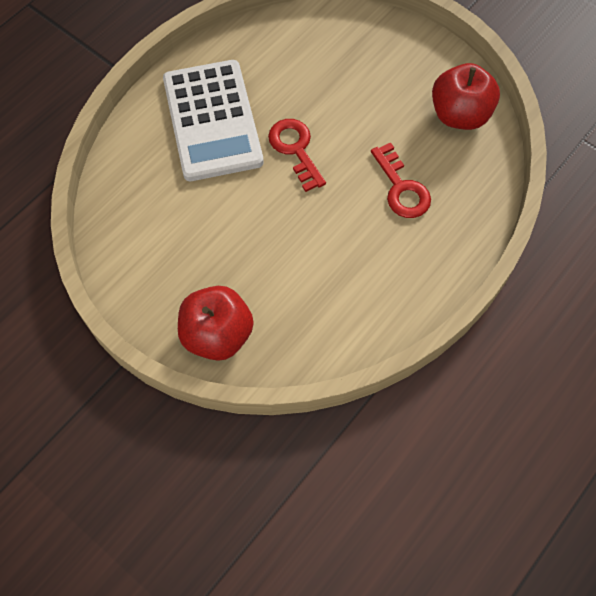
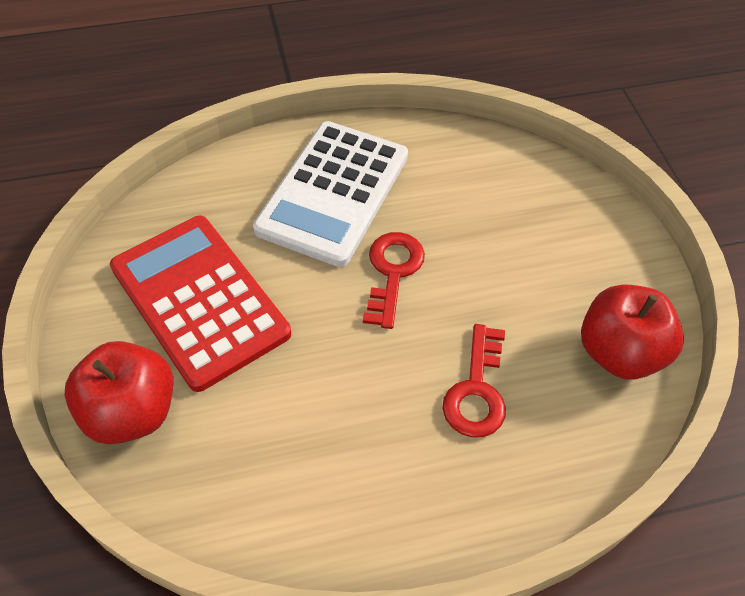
camera: 35 degrees right, 10 degrees down
none -> red calculator [110,216,291,392]

